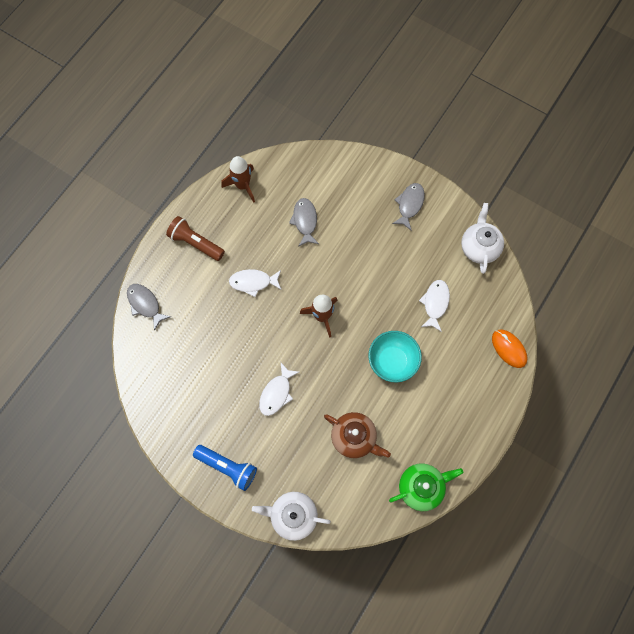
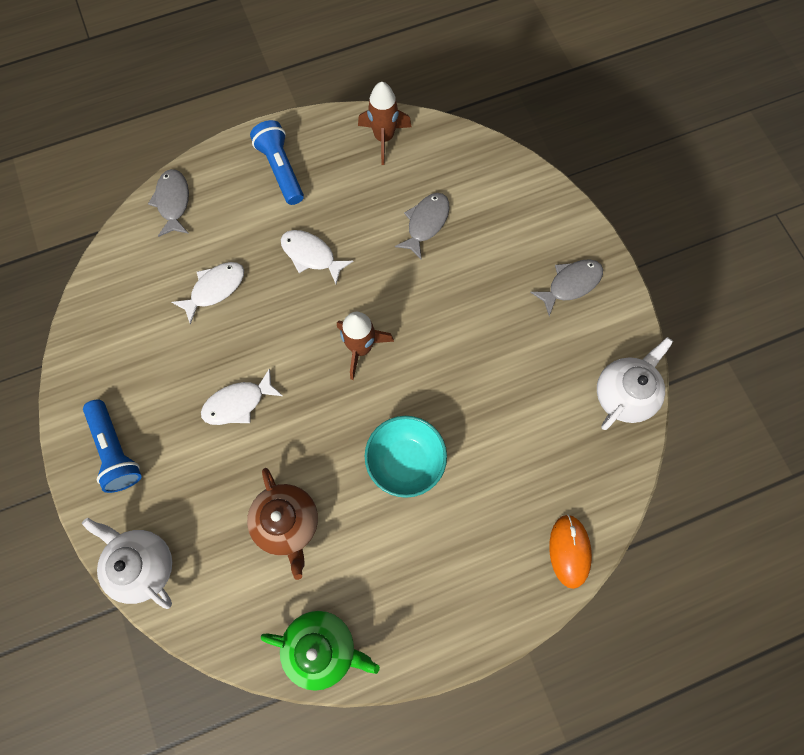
camera: 35 degrees right, 0 degrees up
brown flashlight [166,216,225,261] -> blue flashlight [250,120,304,205]
white fish [419,280,450,332] -> white fish moved to [172,262,244,325]

